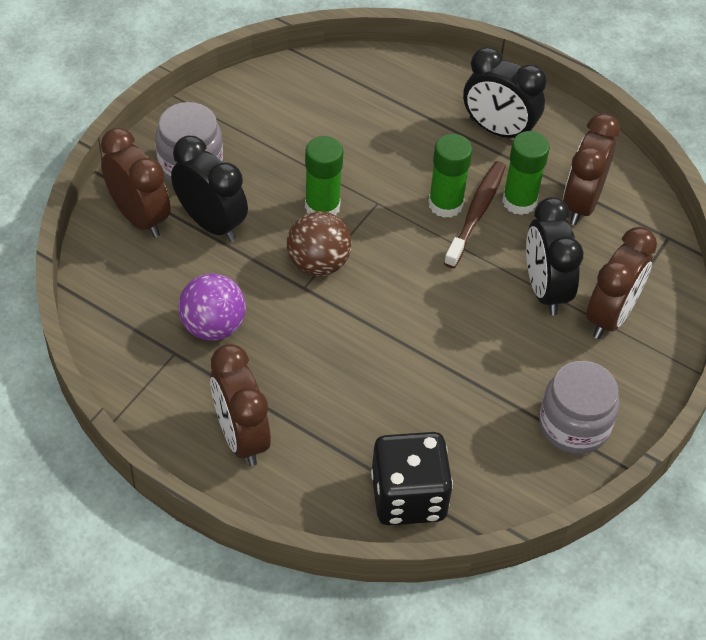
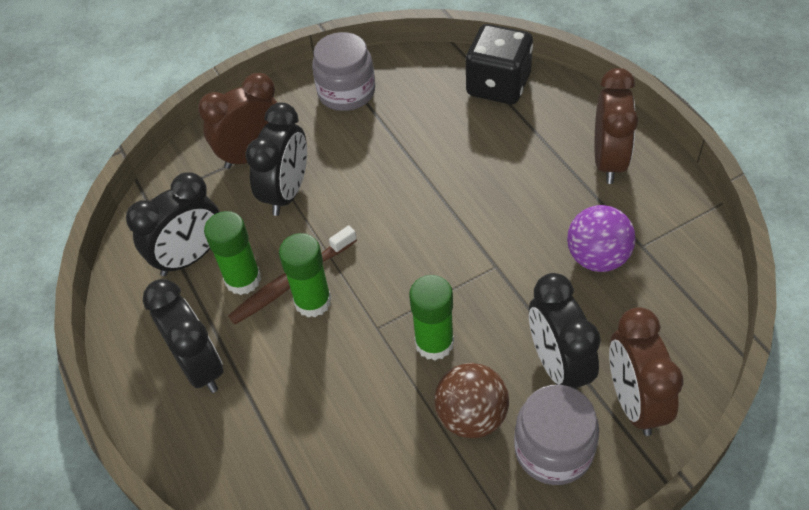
camera: 145 degrees left, 0 degrees up
brown ball [287,211,352,276] -> brown ball moved to [434,363,509,438]
brown clock [563,113,620,225] -> black clock [126,172,220,276]

